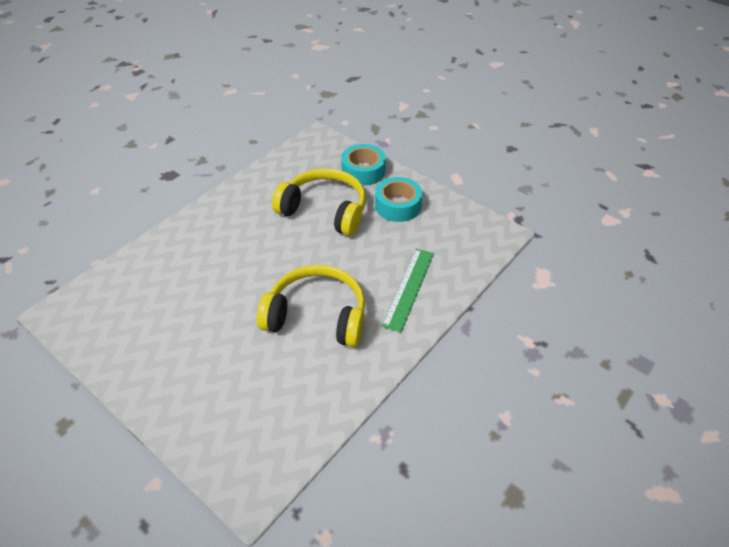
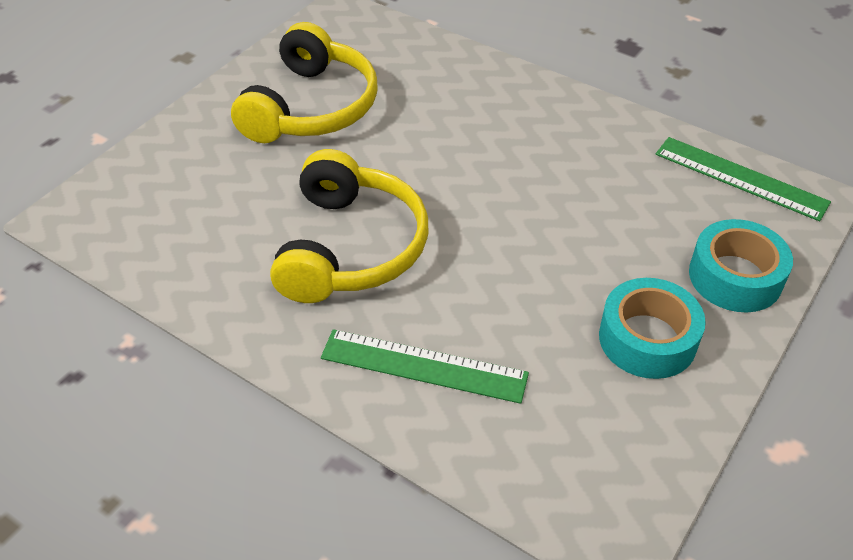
camera: 85 degrees right, 0 degrees up
yellow headphones [272,168,366,236] -> yellow headphones moved to [231,22,378,143]
none -> green ruler [656,137,831,221]

